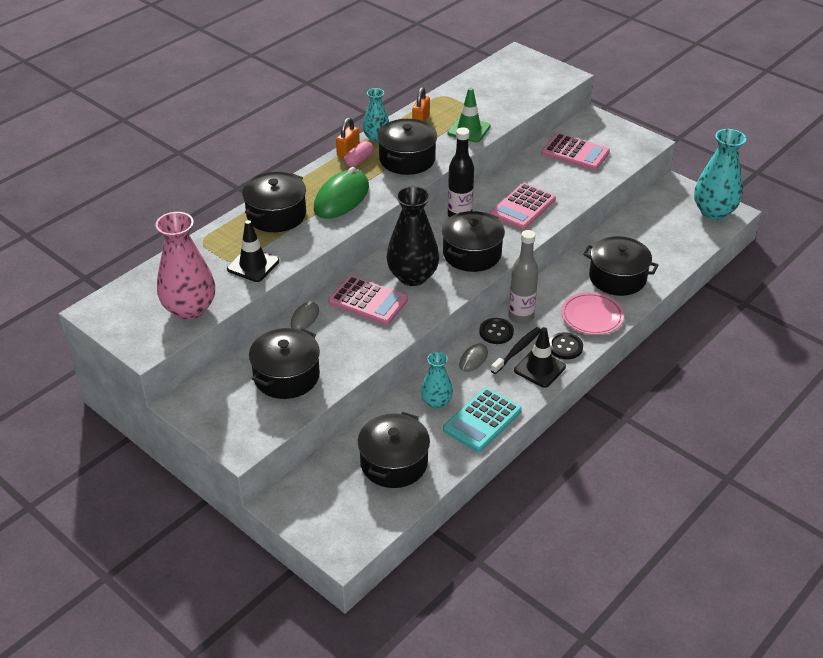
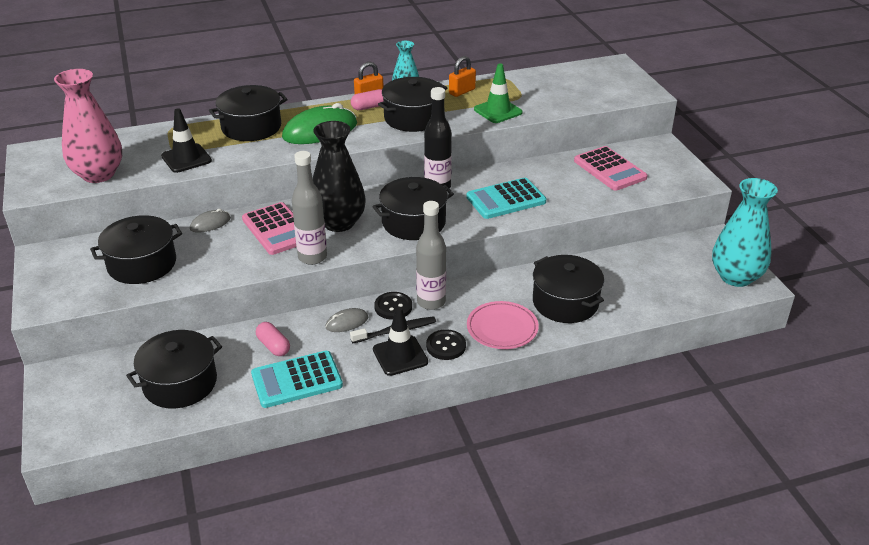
camera: 30 degrees right, 5 degrees down
turquoise vase [421,352,453,409] -> pink capsule [256,322,290,356]
pink calculator [490,183,556,230] -> turquoise calculator [466,178,547,219]
none -> grey bottle [292,151,327,265]

